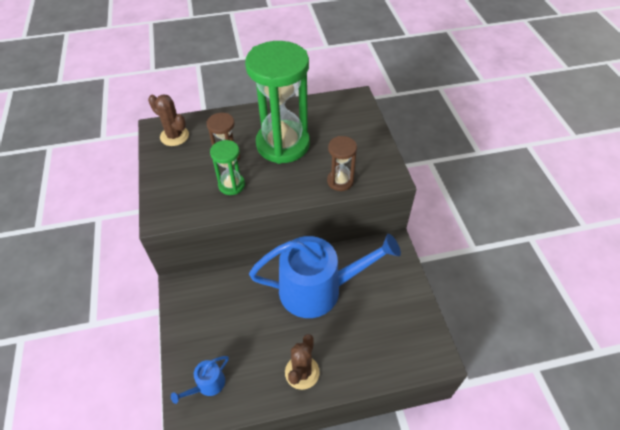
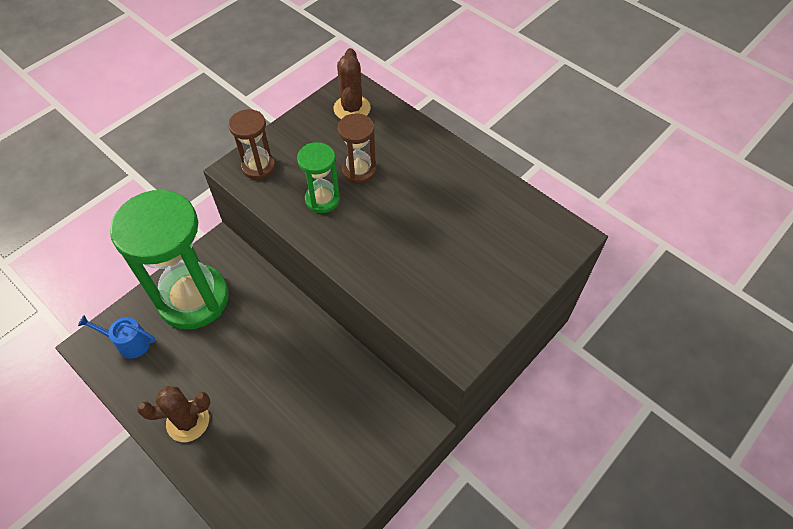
camera: 55 degrees right, 5 degrees up
green hourglass [245,41,310,164] -> green hourglass moved to [110,189,229,330]
blue watering can [249,234,401,318] -> none
brown hourglass [327,136,357,191] -> brown hourglass moved to [229,109,275,179]

